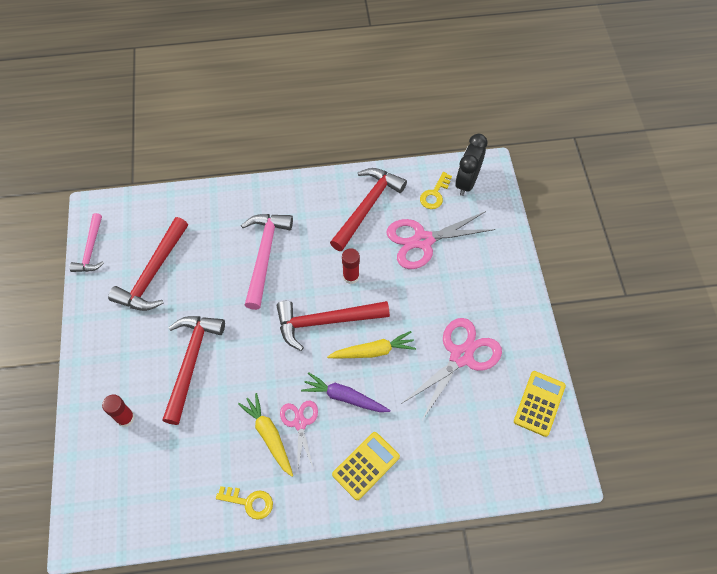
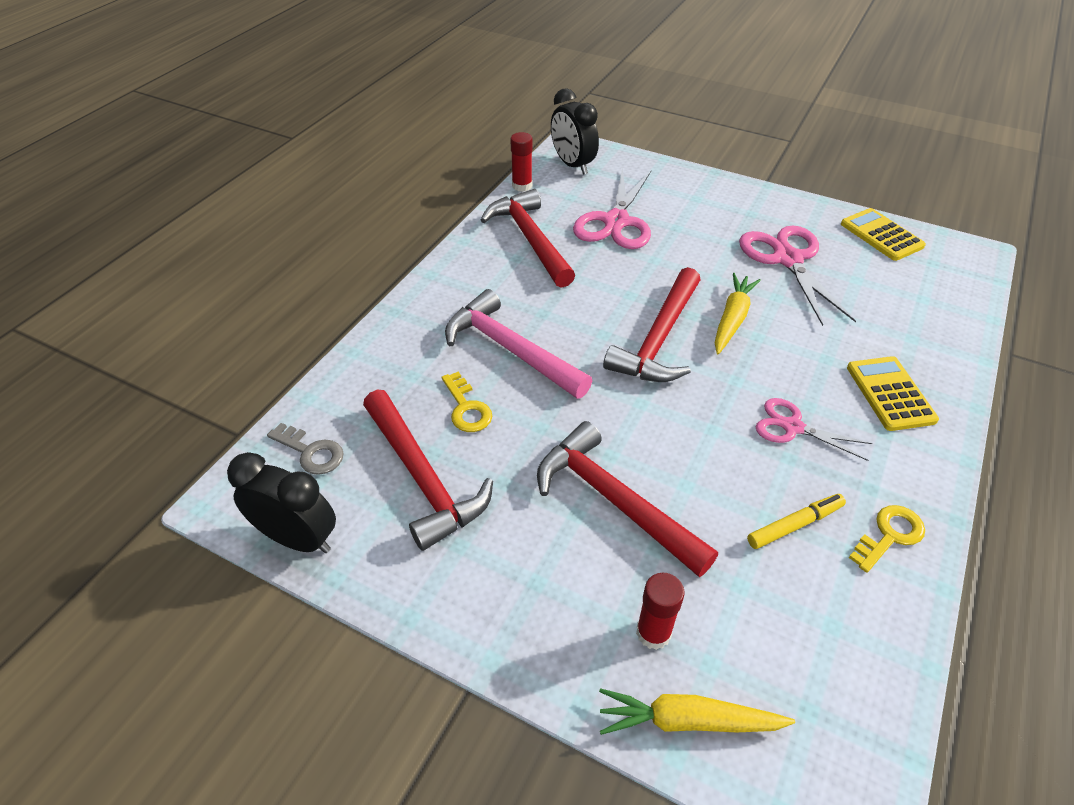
camera: 55 degrees left, 15 degrees down
pink hammer [69,213,104,272] -> black clock [227,452,336,553]
yellow carrot [238,393,293,477] -> yellow carrot moved to [599,688,795,735]
purple carrot [301,372,390,412] -> none
red glue stick [342,248,360,284] -> red glue stick moved to [510,132,532,192]
yellow key [420,172,452,209] -> yellow key moved to [441,372,492,432]
none -> grey key [267,423,344,475]
none -> yellow marker [747,494,846,549]

